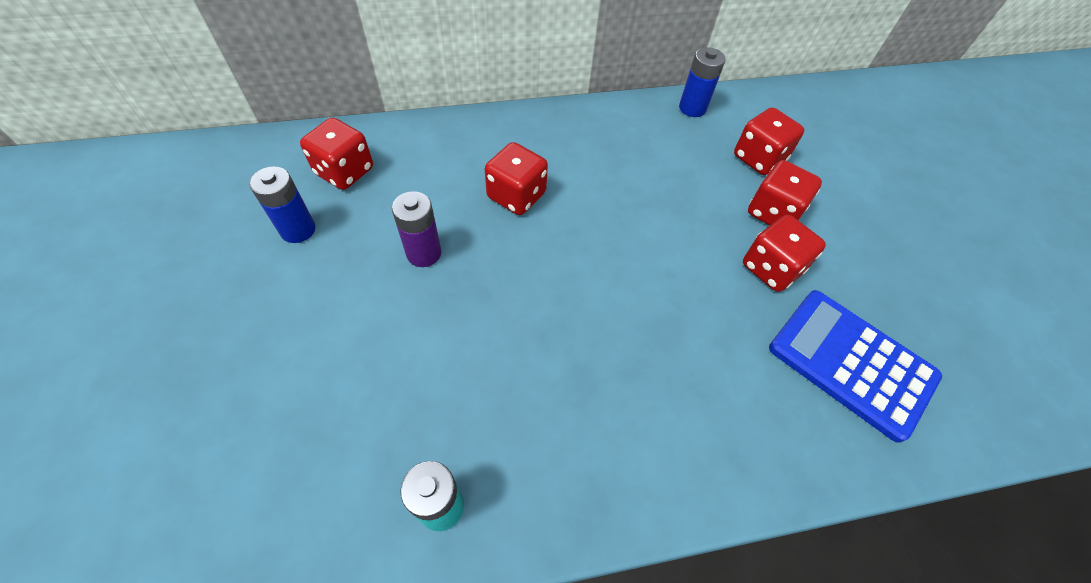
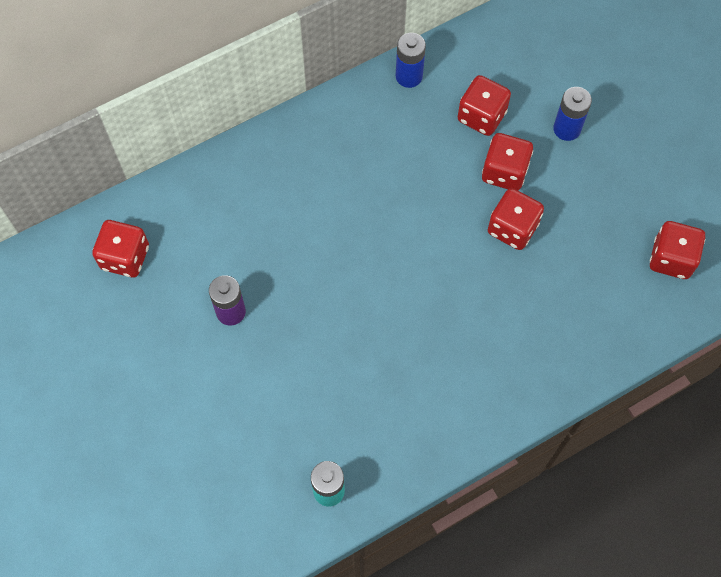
camera: 15 degrees left, 10 degrees up
blue battery [249,166,315,243] -> blue battery moved to [553,87,592,141]
red dice [485,142,548,215] -> red dice moved to [650,221,705,279]
blue calculator [769,290,942,443] -> none

